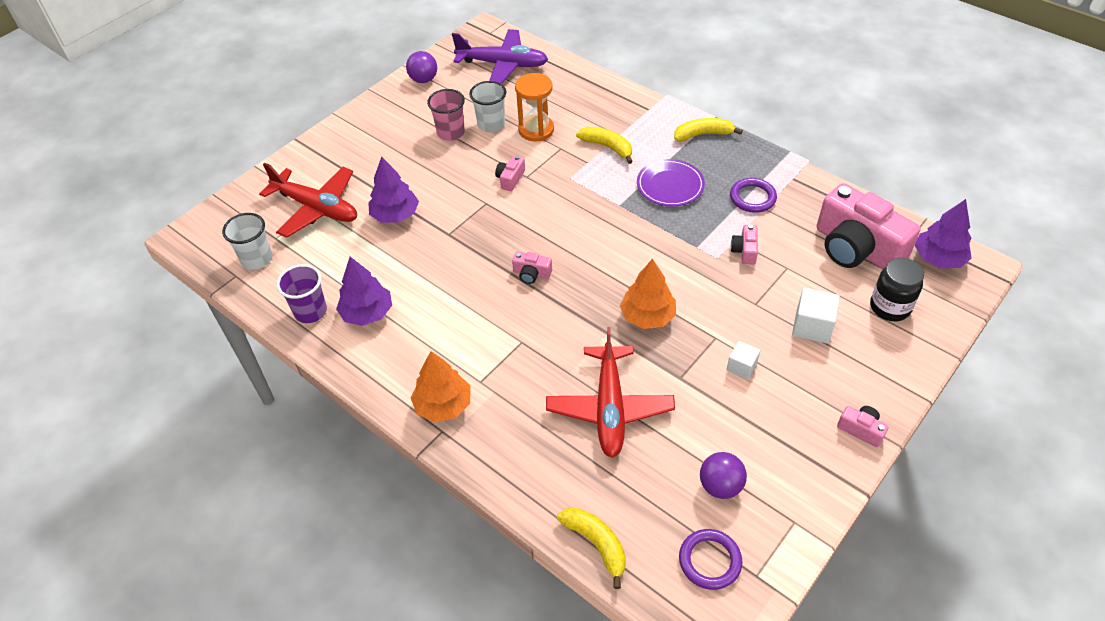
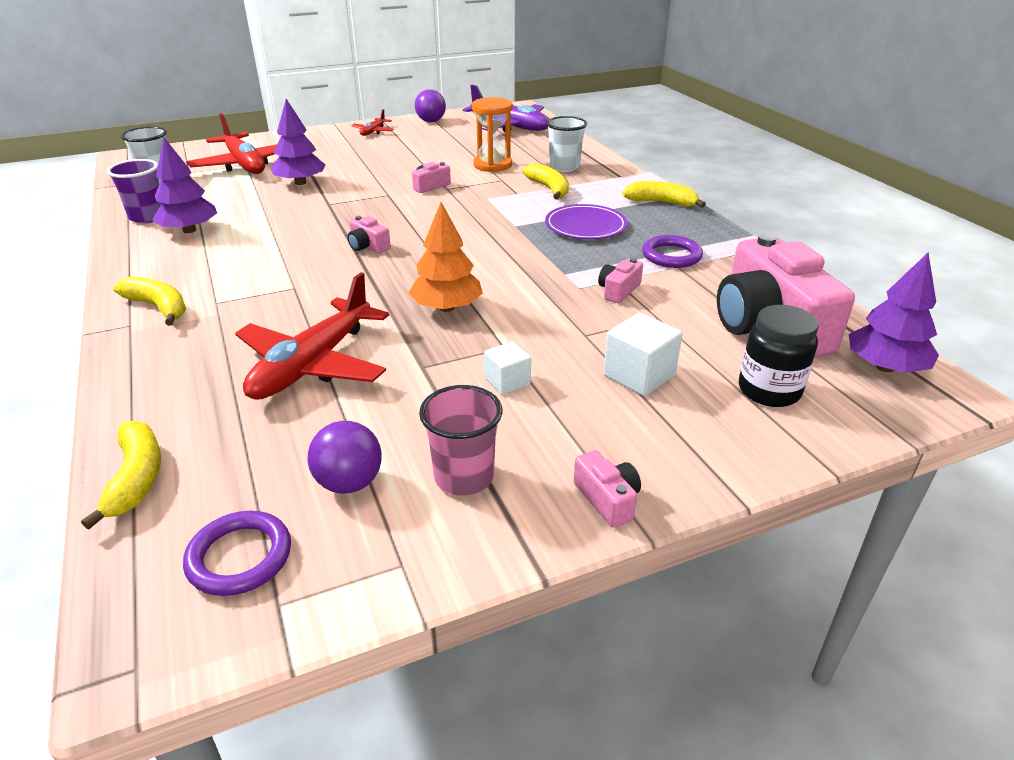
camera: 25 degrees right, 15 degrees down
orange tree [411,351,470,422] -> yellow banana [113,276,186,326]
pink cup [427,89,465,141] -> pink cup moved to [419,385,502,495]
white cup [469,81,506,133] -> white cup moved to [546,116,587,172]
none -> red plane [351,109,394,136]

